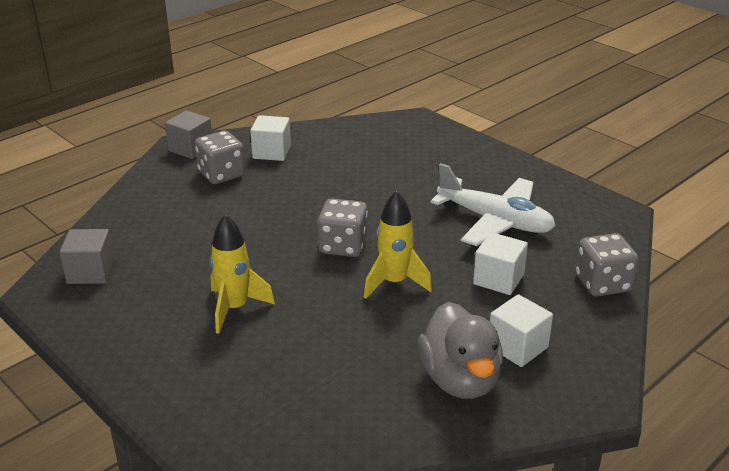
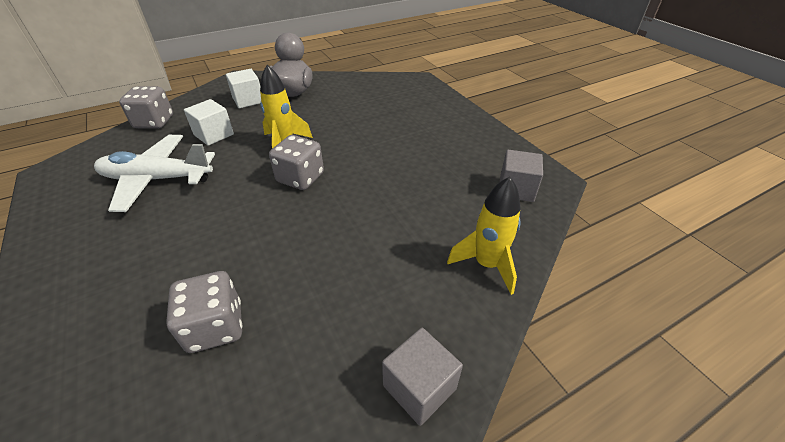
camera: 165 degrees left, 10 degrees up
grey dice [195,131,245,184] -> grey dice moved to [166,271,242,353]
yellow rocket [209,214,275,334] -> yellow rocket moved to [447,177,521,295]
white cube [250,115,291,161] -> none
white plane [431,163,556,246] -> white plane turned 45 degrees counterclockwise [94,135,215,212]

